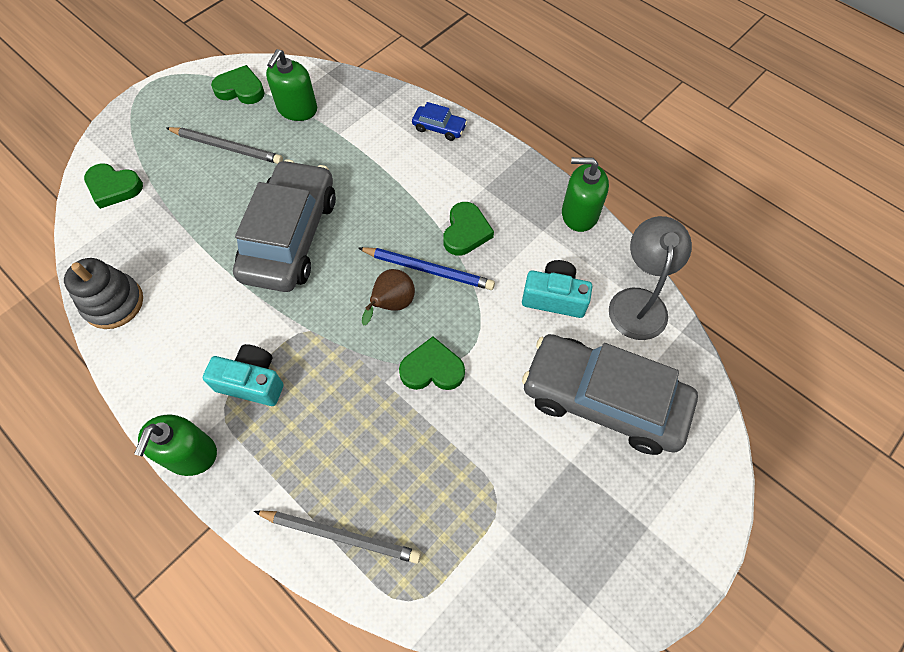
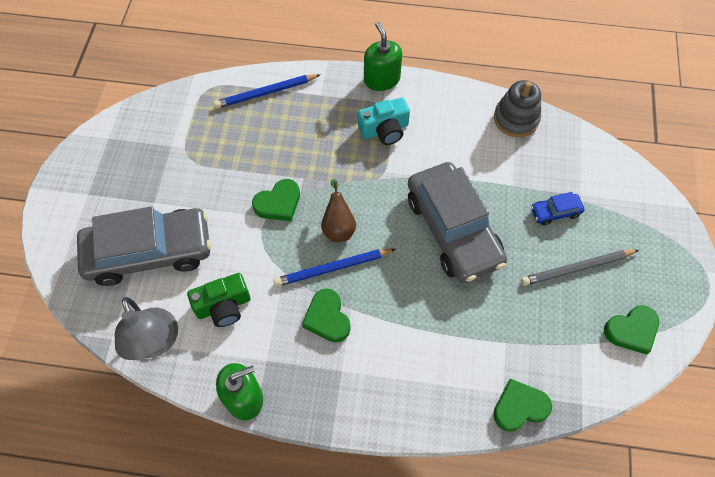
camera: 145 degrees right, 0 degrees up
green heart [84,163,143,209] -> green heart moved to [493,379,552,432]
grey pencil [254,510,421,564] -> blue pencil [214,74,321,109]
green soap dispenser [266,49,317,121] -> none
blue car [412,102,467,141] -> blue car moved to [531,192,584,225]
turquoise camera [522,260,592,318] -> green camera [187,273,250,327]

